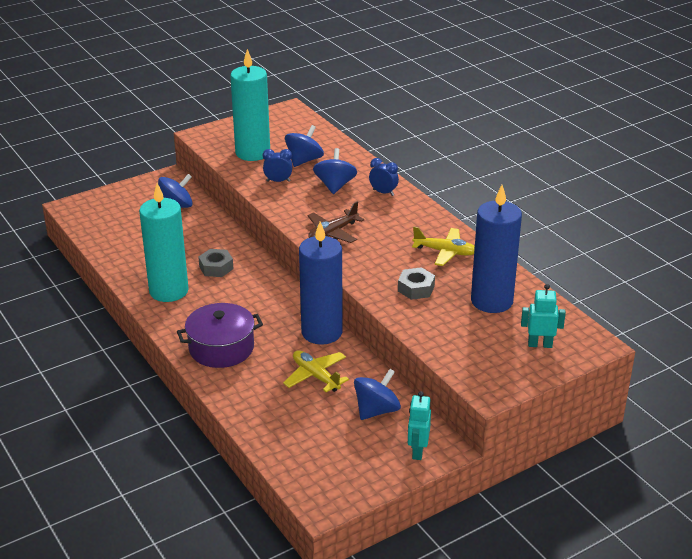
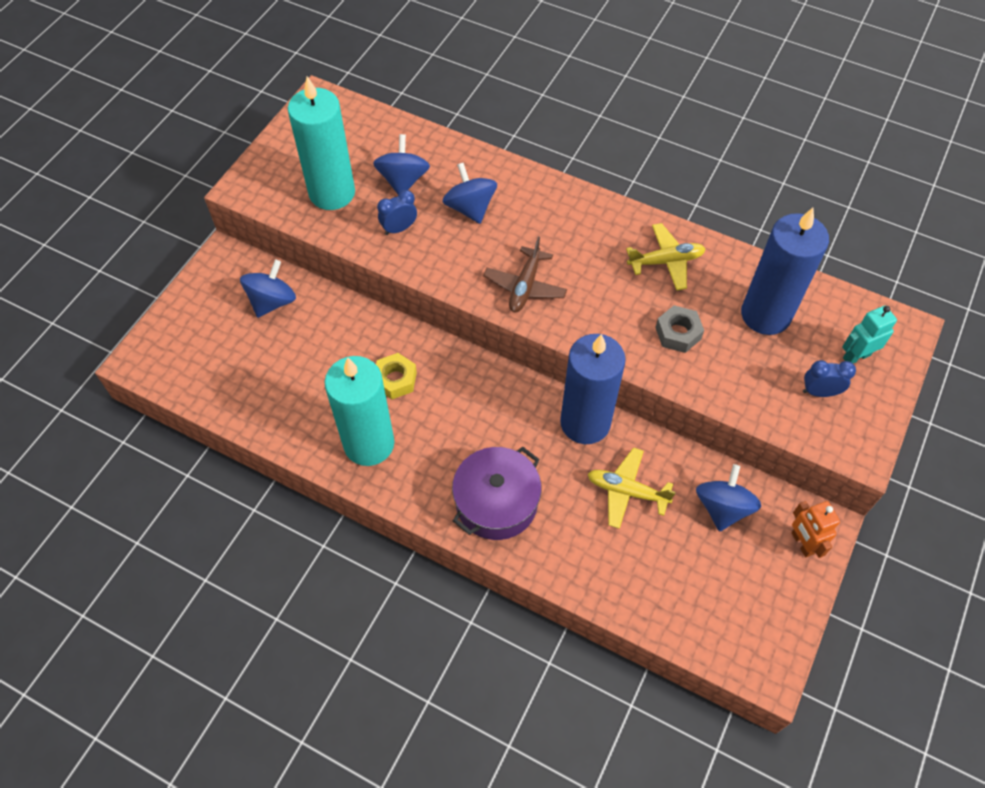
camera: 30 degrees left, 25 degrees up
grey nut [198,249,234,277] -> yellow nut [376,353,417,399]
blue clock [369,158,399,196] -> blue clock moved to [803,360,856,397]
turquoise robot [408,391,431,460] -> orange robot [791,501,840,558]

